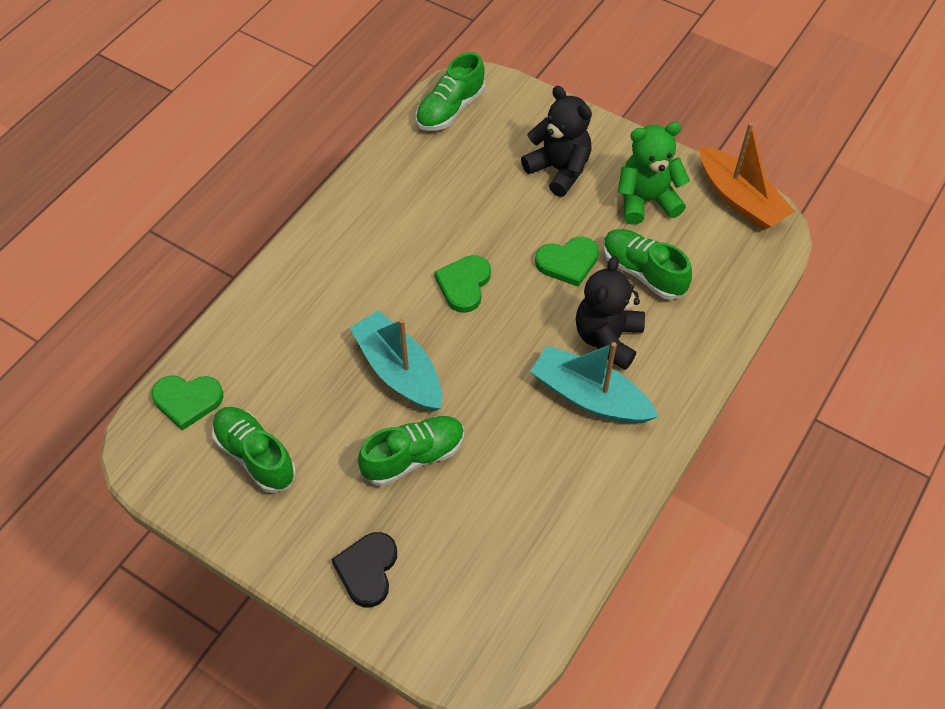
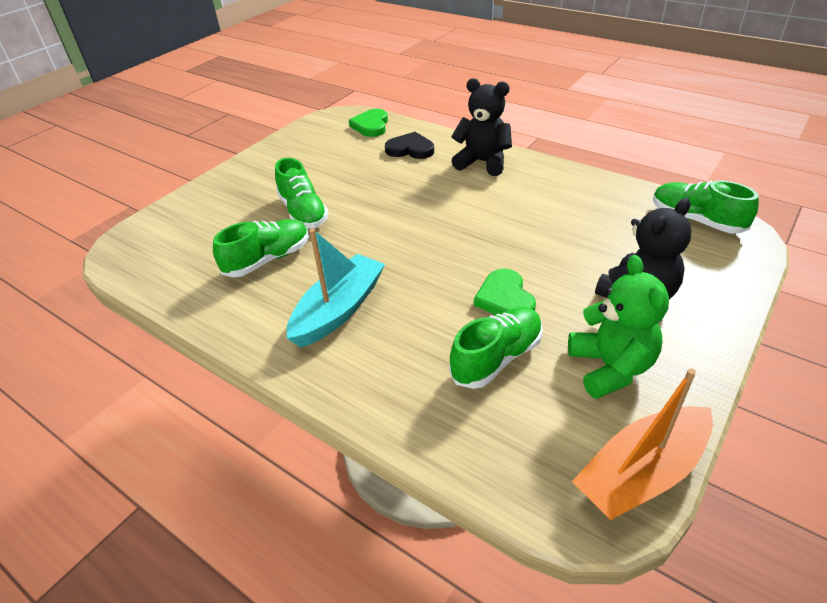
camera: 95 degrees right, 15 degrees down
green shoe [212,407,296,493] -> green shoe moved to [213,219,309,277]
black heart [331,532,397,607] -> black heart moved to [385,132,434,159]
turquoise boat [350,310,442,412] -> none
green heart [434,255,491,313] -> none
black teddy bear [576,256,645,370] -> black teddy bear moved to [451,78,512,176]

